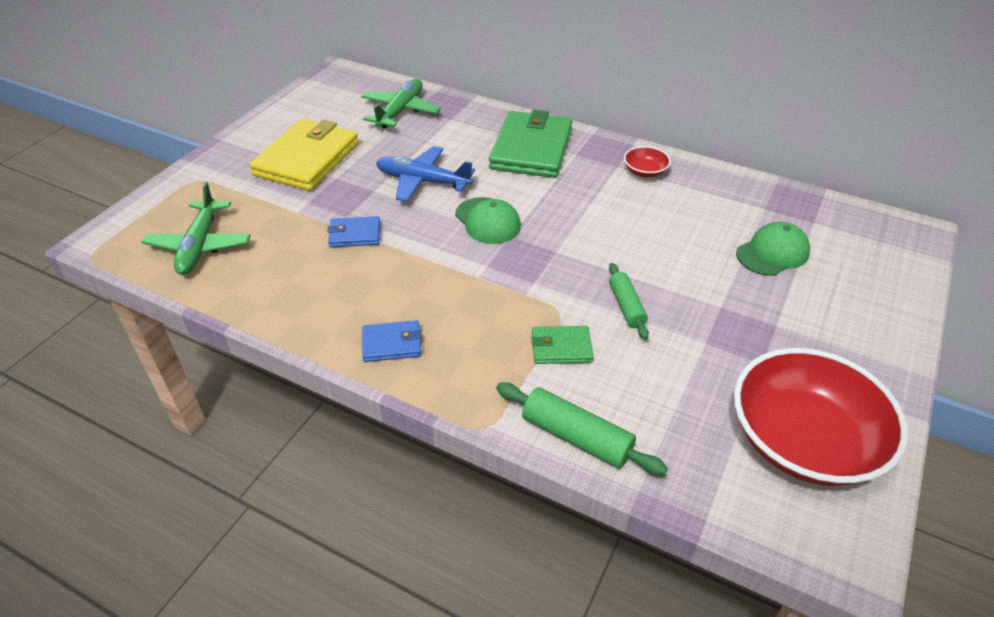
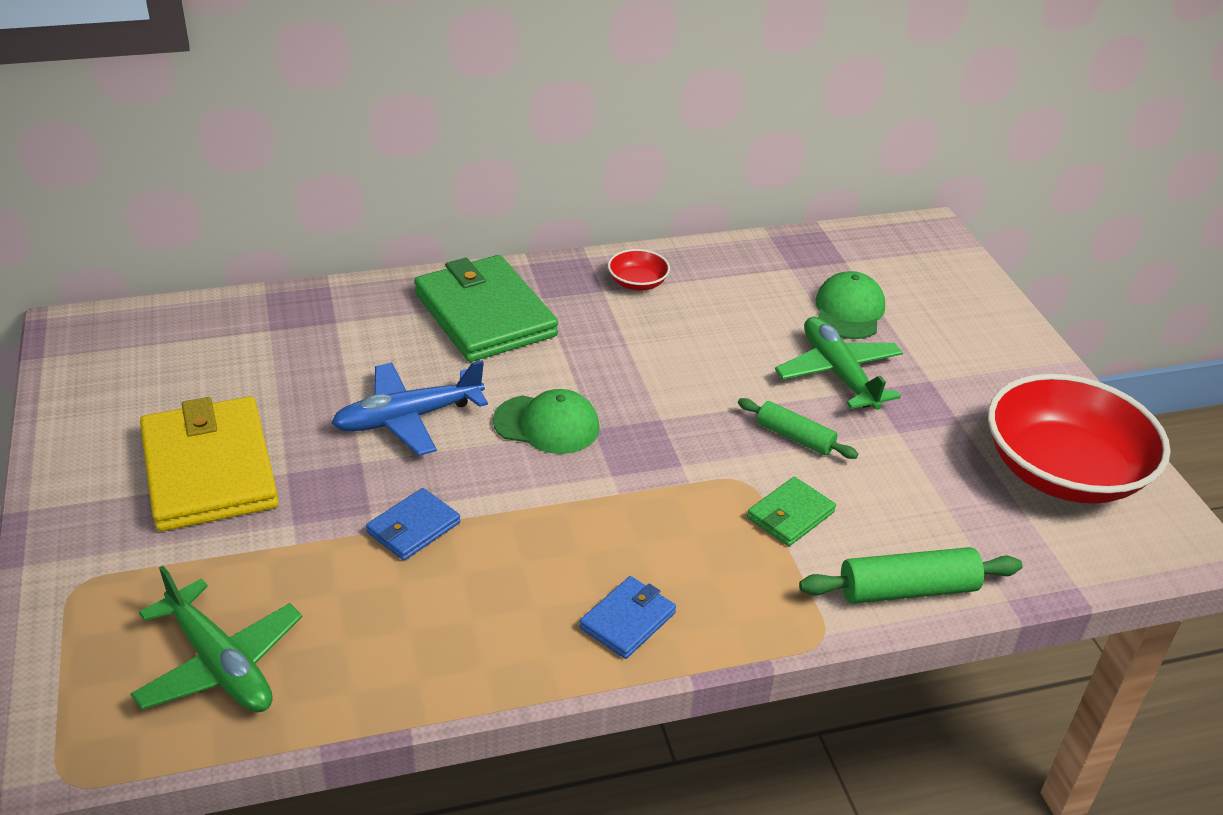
camera: 45 degrees left, 5 degrees down
green plane [361,79,441,128] -> green plane moved to [775,317,903,410]

